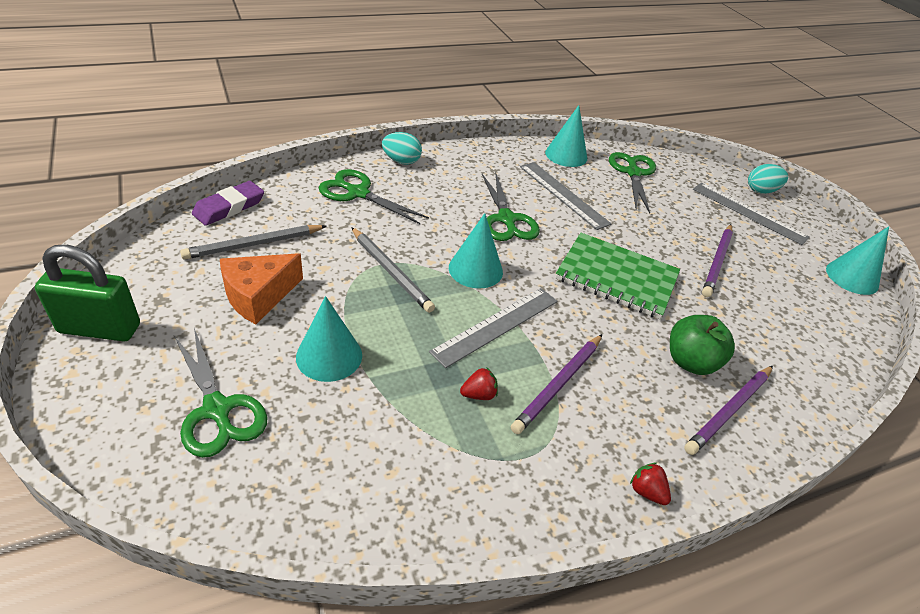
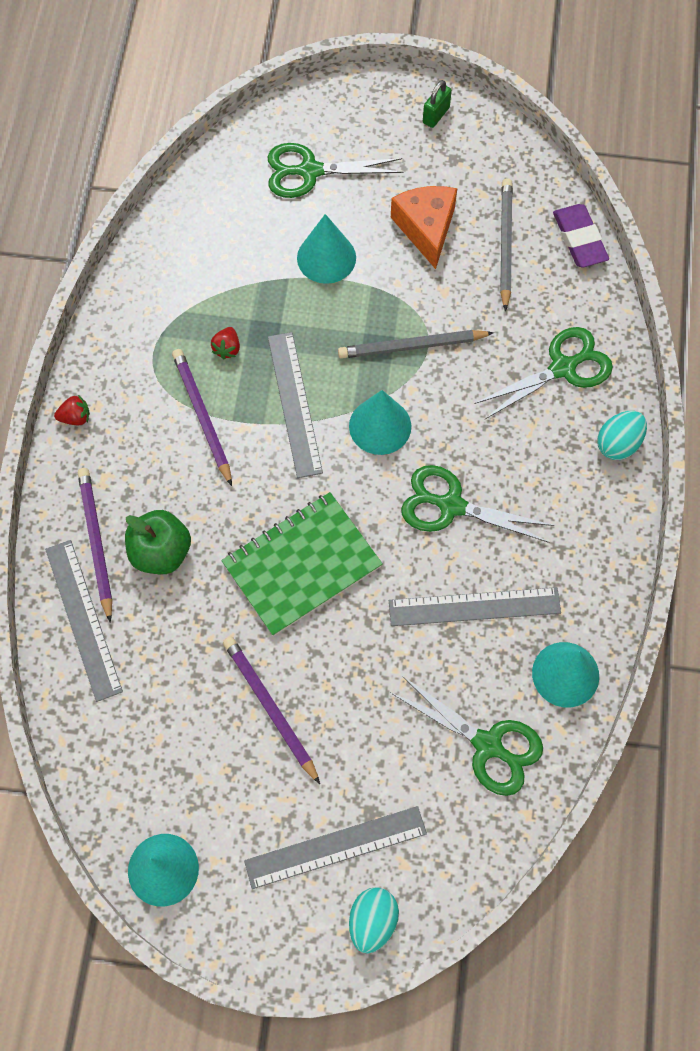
camera: 125 degrees right, 25 degrees up
green padlock [35,245,140,341] -> green padlock [423,80,452,128], size x0.52
none -> grey ruler [45,540,123,702]

